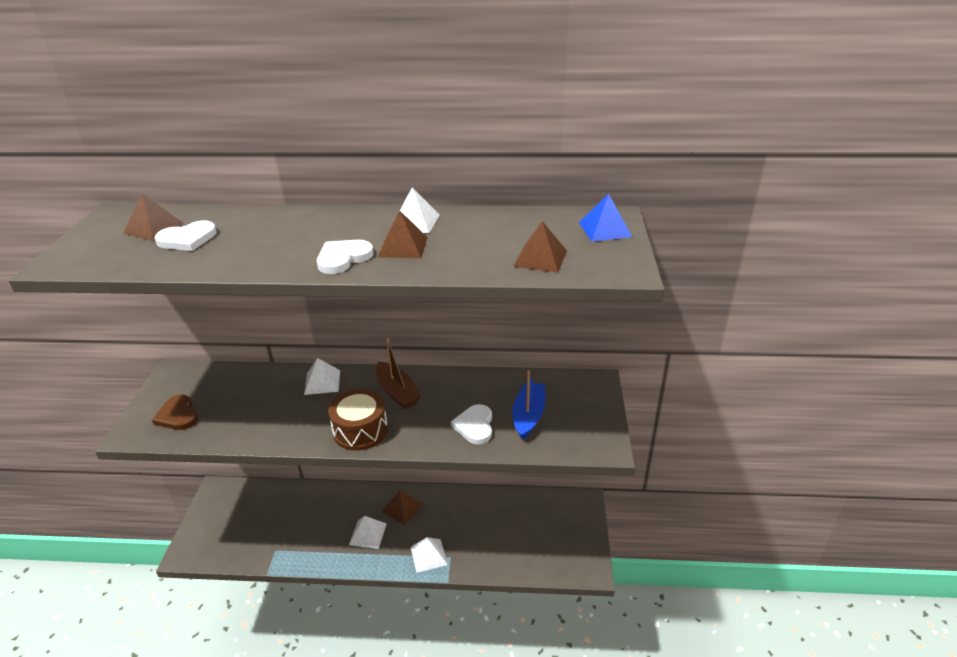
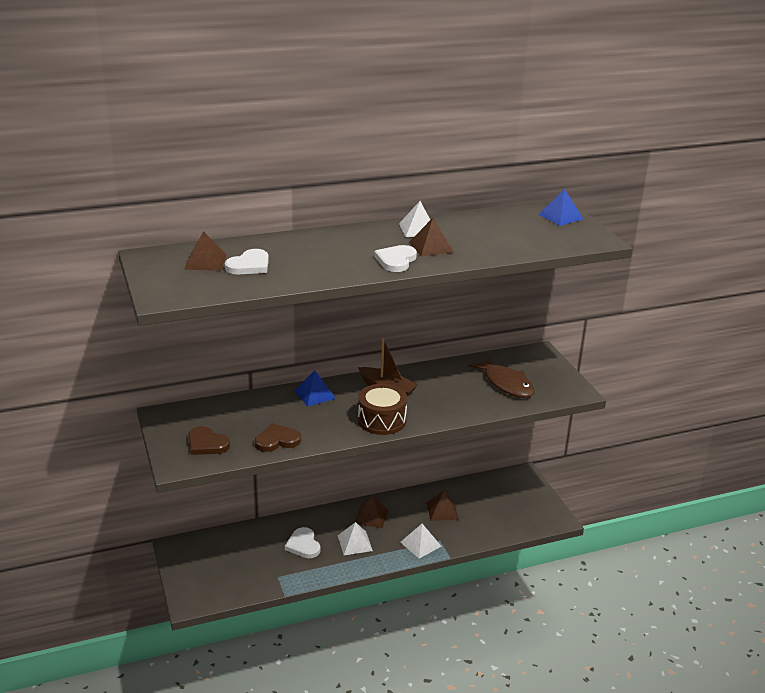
camera: 25 degrees left, 5 degrees down
white pyramid [304,358,340,395] -> blue pyramid [294,370,336,407]
white heart [451,404,492,444] -> white heart moved to [285,527,320,558]
blue boat [512,370,545,440] -> brown fish [468,356,535,398]
brown pyramid [513,221,567,273] -> brown pyramid moved to [427,491,459,521]
none -> brown heart [255,423,301,452]

